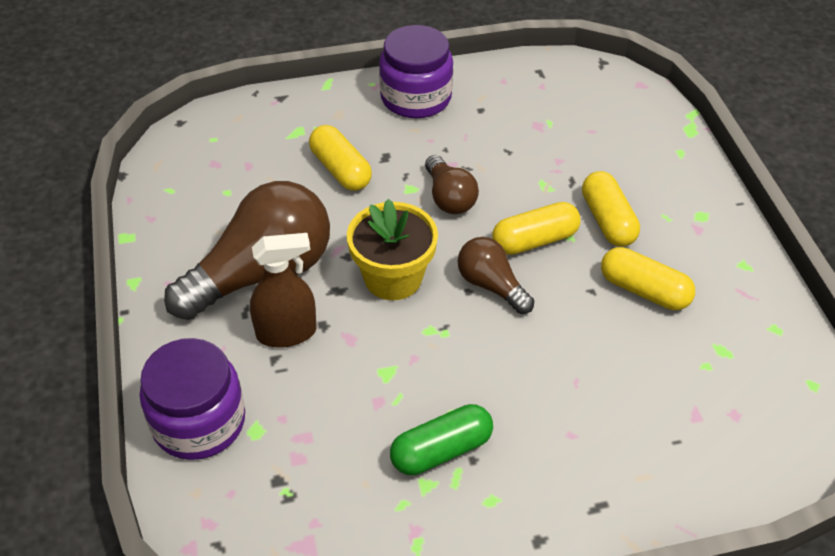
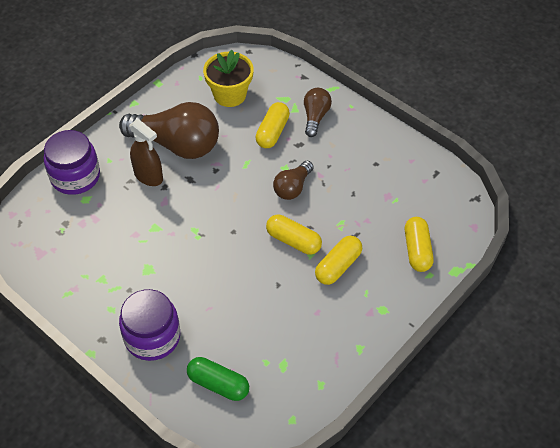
camera: 55 degrees right, 5 degrees up
yellow flower pot [347,199,438,300] -> yellow flower pot moved to [203,50,254,107]
purple jar [379,25,453,118] -> purple jar moved to [119,289,180,361]
green capsule [390,404,493,475] -> green capsule moved to [187,357,249,401]
brown light bulb [457,237,534,314] -> brown light bulb moved to [304,88,332,137]
yellow capsule [601,247,695,310] -> yellow capsule moved to [405,217,434,272]

